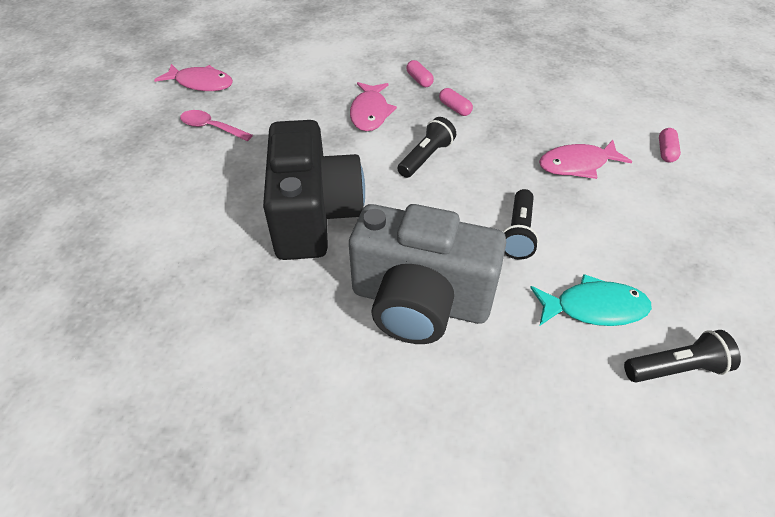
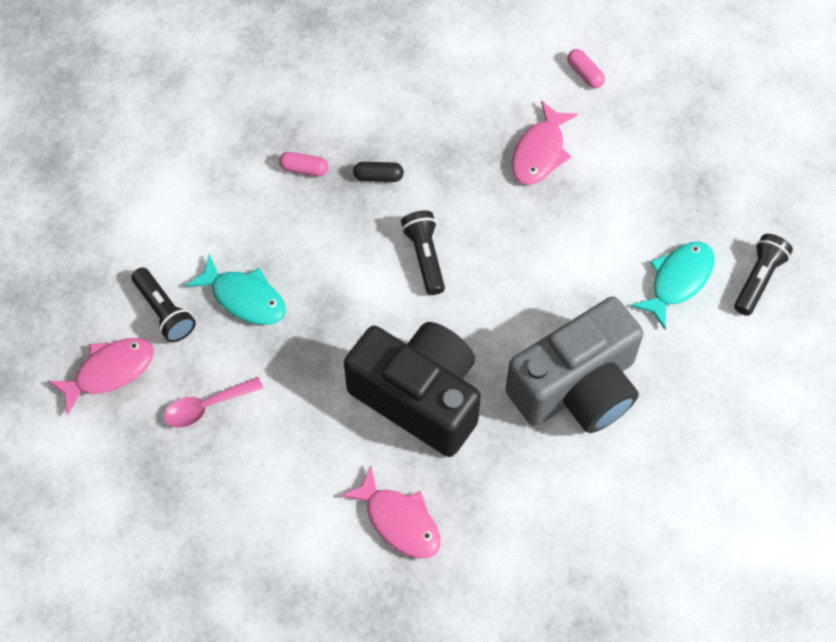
camera: 50 degrees left, 15 degrees up
pink fish [350,82,397,131] -> pink fish moved to [340,466,440,558]
pink capsule [439,88,473,116] -> black capsule [353,162,404,182]
black flashlight [503,189,539,260] -> black flashlight moved to [131,267,196,342]
none -> turquoise fish [185,254,286,325]

